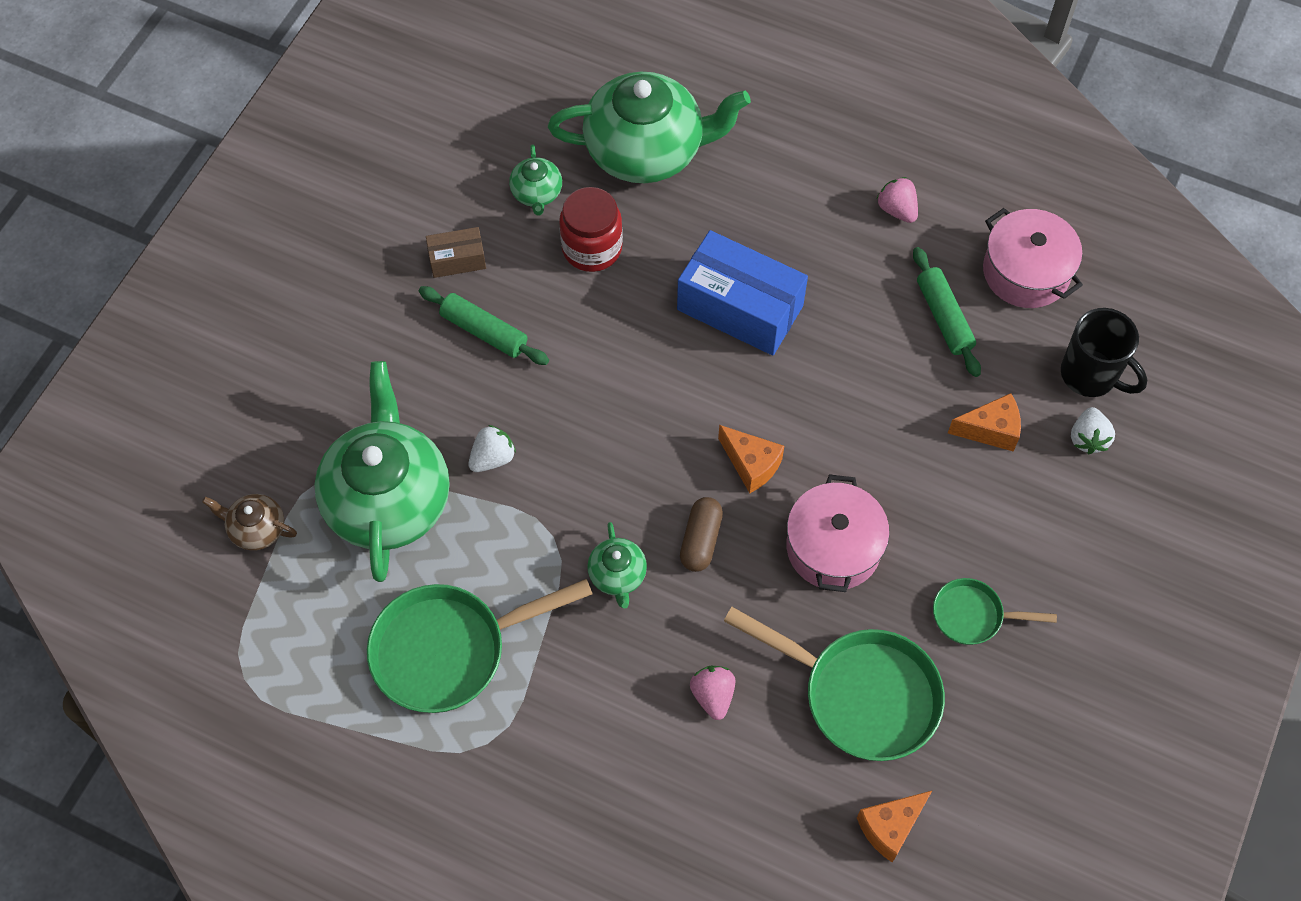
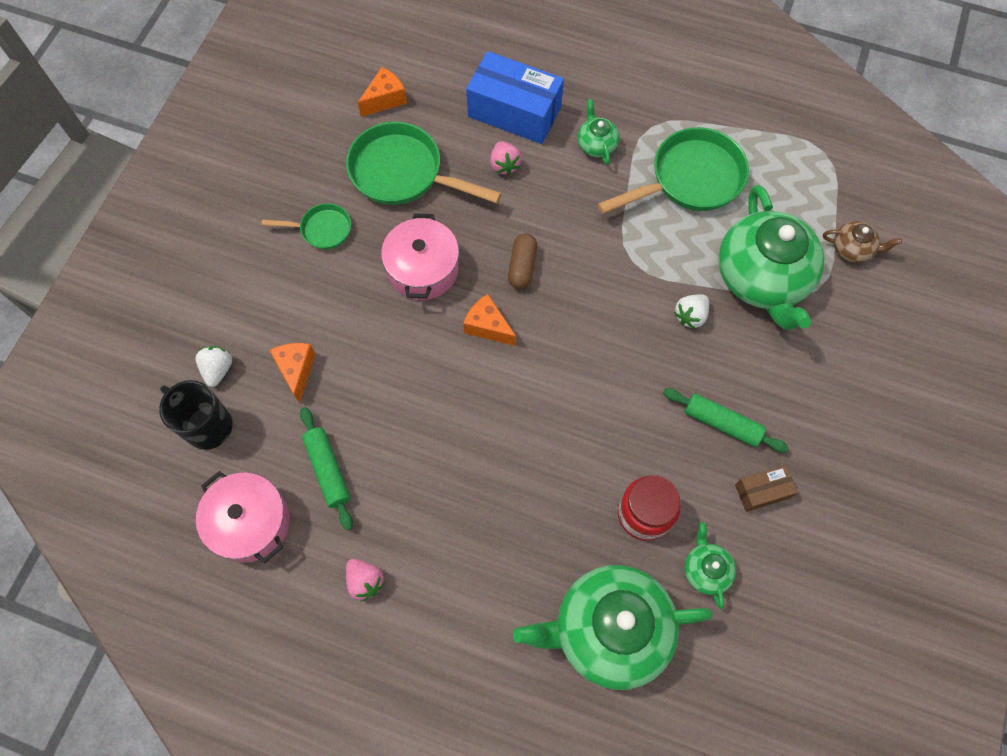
camera: 175 degrees right, 5 degrees up
green teapot [587,522,647,609] -> green teapot moved to [578,99,620,165]
blue box [677,230,808,356] -> blue box moved to [466,51,564,144]
orange cheese [948,393,1021,452] -> orange cheese turned 90 degrees clockwise [269,343,316,404]

